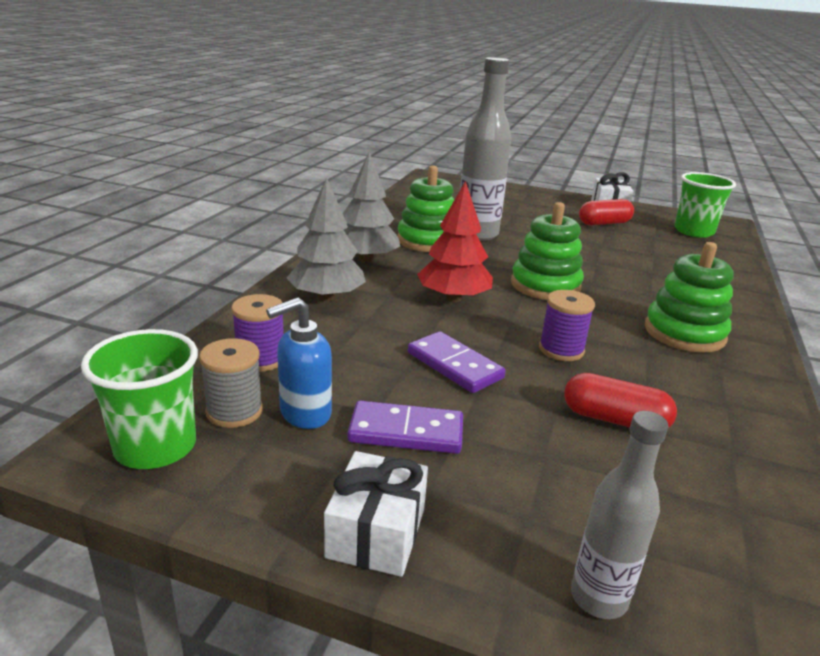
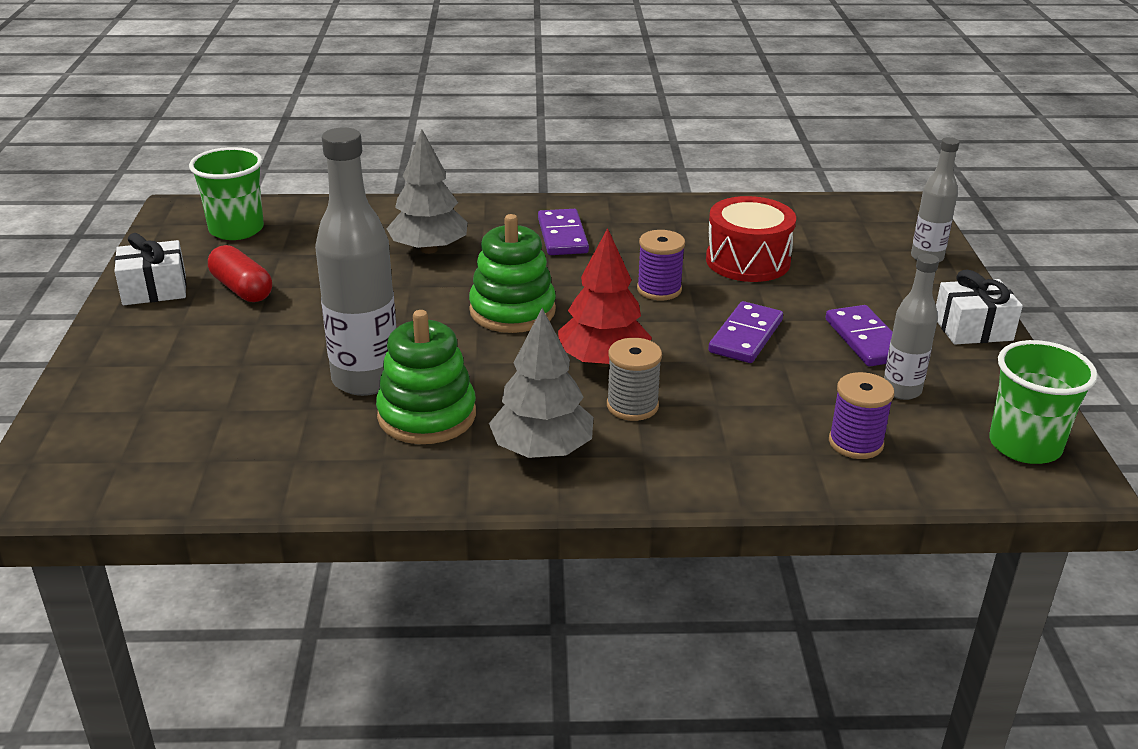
camera: 110 degrees left, 5 degrees up
grey spool [199,338,263,428] -> grey spool moved to [607,338,662,421]
blue soap dispenser [266,297,332,429] -> grey bottle [884,254,939,400]
grey tree [287,177,366,301] -> grey tree moved to [386,129,468,254]
red capsule [564,373,677,428] -> red drum [706,196,796,282]
green stacking toy [645,242,734,353] -> purple domino [538,209,589,255]

